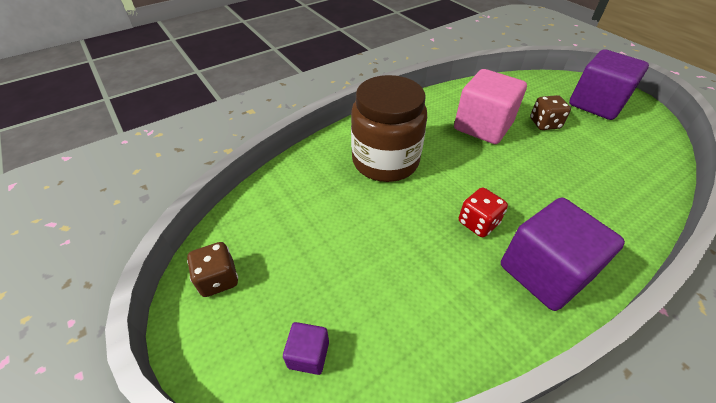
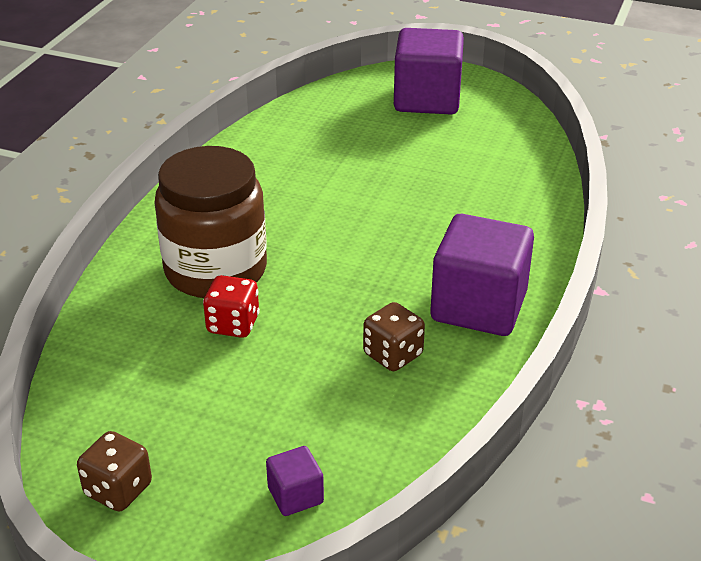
camera: 35 degrees left, 10 degrees down
pink cube [454,69,527,144] -> none
red dice [459,188,508,237] -> red dice moved to [203,275,260,338]
brown dice [530,95,571,130] -> brown dice moved to [363,302,425,371]

